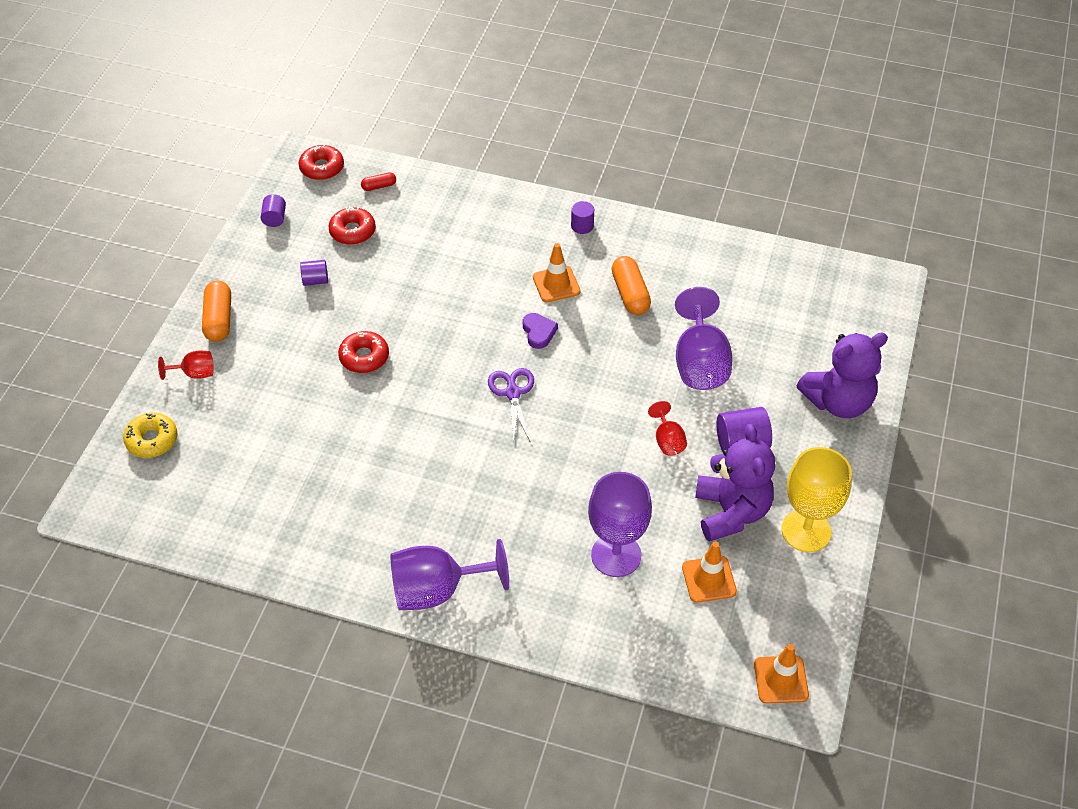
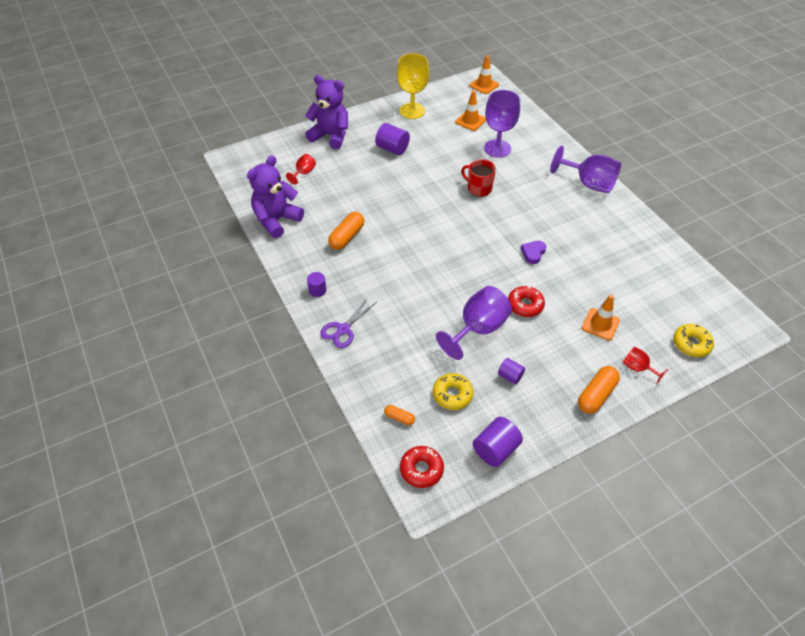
camera: 135 degrees left, 0 degrees up
purple cylinder [261,194,286,227] -> purple cylinder [473,417,523,467], size x1.65
red donut [329,207,376,245] -> yellow donut [433,373,474,410]
red capsule [361,172,396,191] -> orange capsule [384,405,415,425]
purple scissors [488,368,534,442] -> purple scissors moved to [320,297,377,348]
purple heart [523,313,558,349] -> purple heart moved to [521,241,547,264]
orange traffic cone [533,243,580,302] -> orange traffic cone moved to [582,295,620,340]
red goblet [648,401,687,455] -> red goblet moved to [286,154,316,185]
purple goblet [675,287,732,390] -> purple goblet moved to [436,286,512,360]
purple teddy bear [695,424,775,542] -> purple teddy bear moved to [247,155,304,238]
none -> red mug [461,159,496,197]

